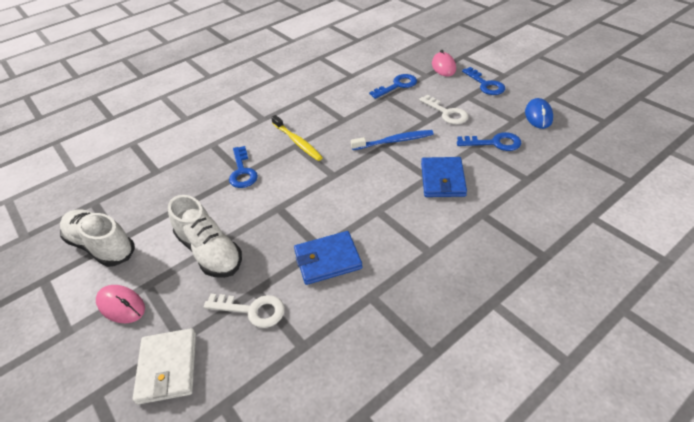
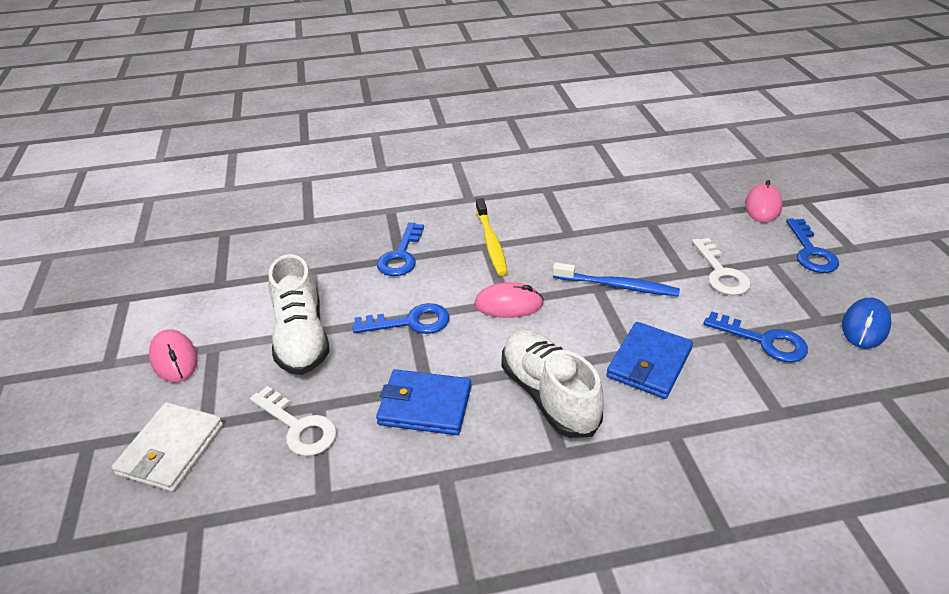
camera: 25 degrees right, 5 degrees down
white shoe [60,209,135,267] -> white shoe moved to [501,329,604,438]
blue key [369,74,417,99] -> blue key moved to [353,303,449,334]
none -> pink mouse [474,282,544,318]

